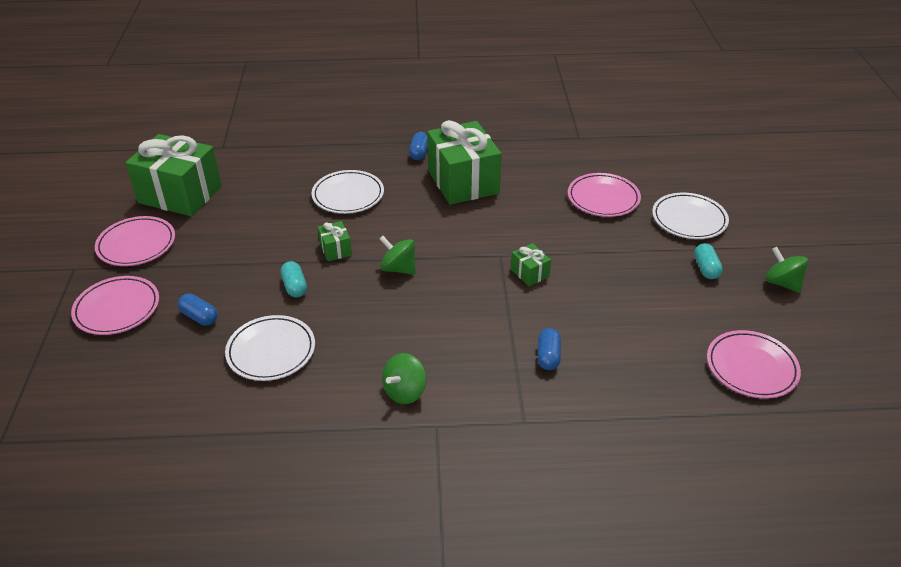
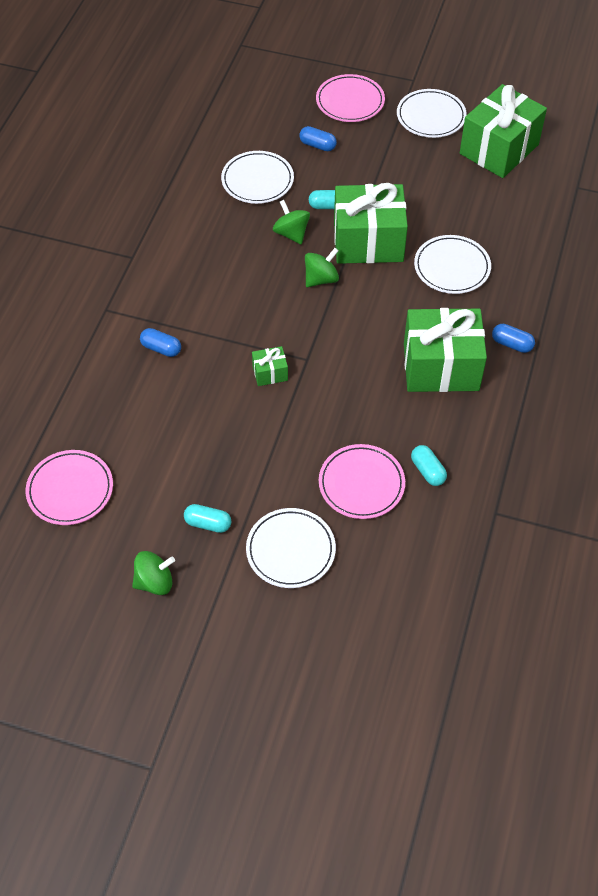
camera: 110 degrees right, 15 degrees up
pink plate [95,216,175,266] -> white plate [397,89,467,138]
blue capsule [178,294,218,326] -> blue capsule turned 60 degrees clockwise [300,126,337,151]
green gift [318,221,352,261] -> green gift [334,183,408,264], size x2.33
green spinning top [382,353,426,404] -> green spinning top moved to [273,200,310,245]
none -> turquoise capsule [411,445,447,486]

